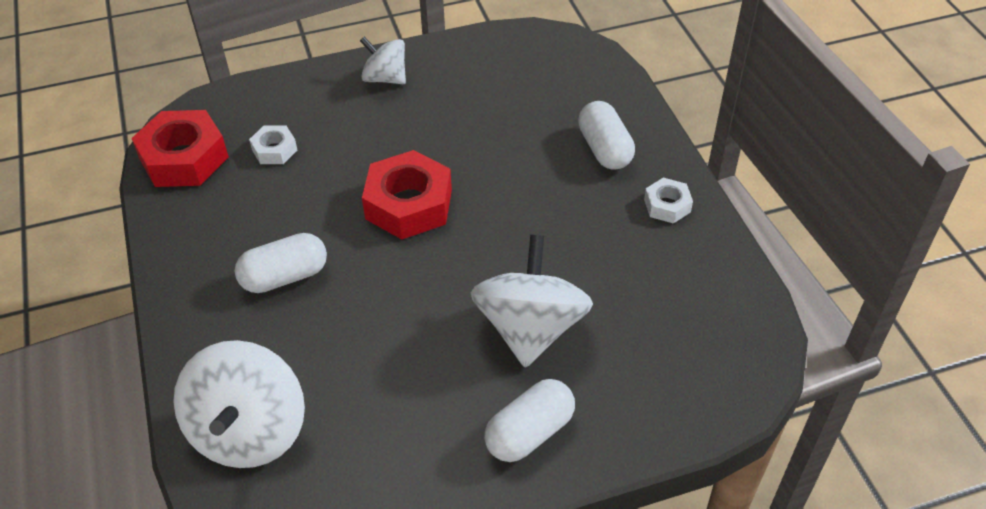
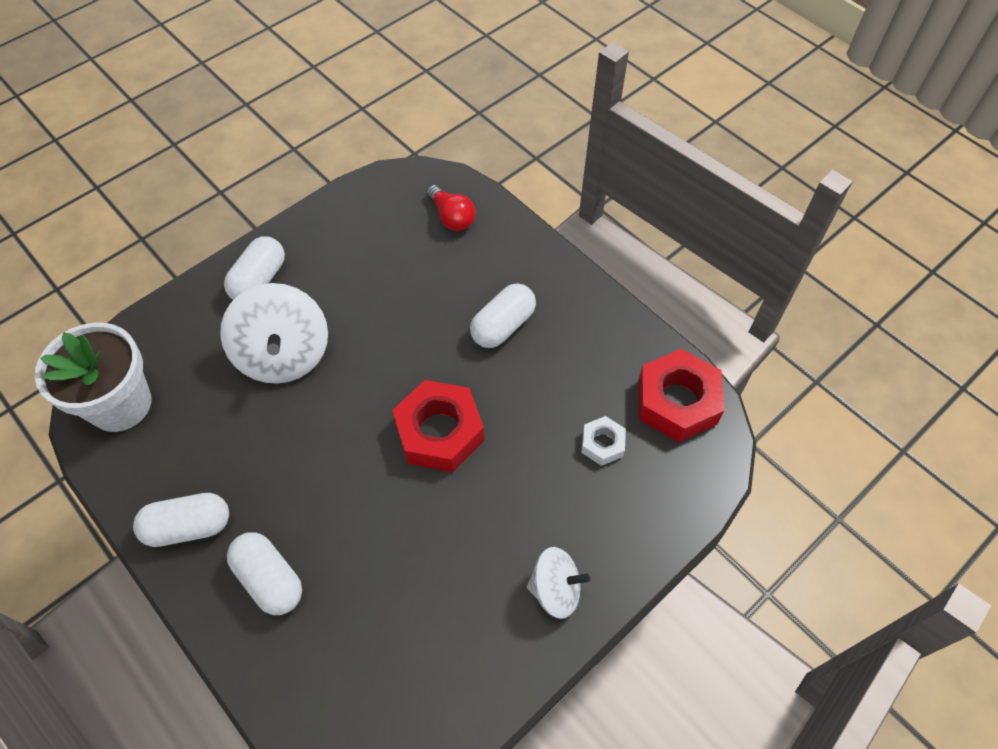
camera: 155 degrees right, 10 degrees up
white spinning top [173,340,305,468] -> red light bulb [426,185,475,231]
white nut [644,178,693,224] -> white capsule [133,493,229,547]
none -> white flower pot [35,323,151,432]

